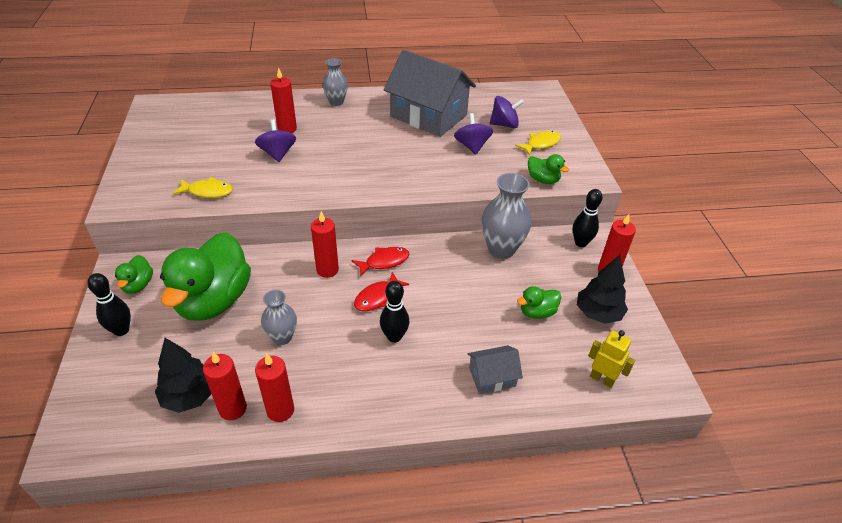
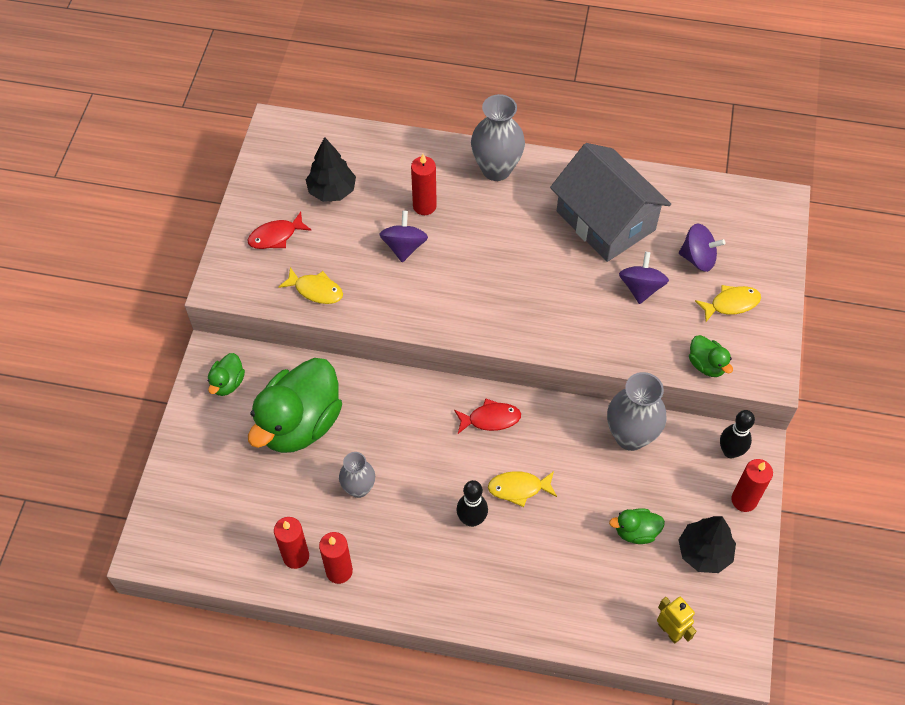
camera: 20 degrees right, 15 degrees up
black bowling pin [88,273,131,336] -> none
black tree [155,338,211,413] -> black tree moved to [306,137,356,202]
red candle [311,211,339,278] -> none
grey vase [323,58,348,106] -> grey vase [471,94,525,181], size x1.64
red fish [354,272,409,311] -> red fish moved to [248,212,312,249]
grey house [468,345,523,394] -> none
none -> yellow fish [488,471,557,507]

